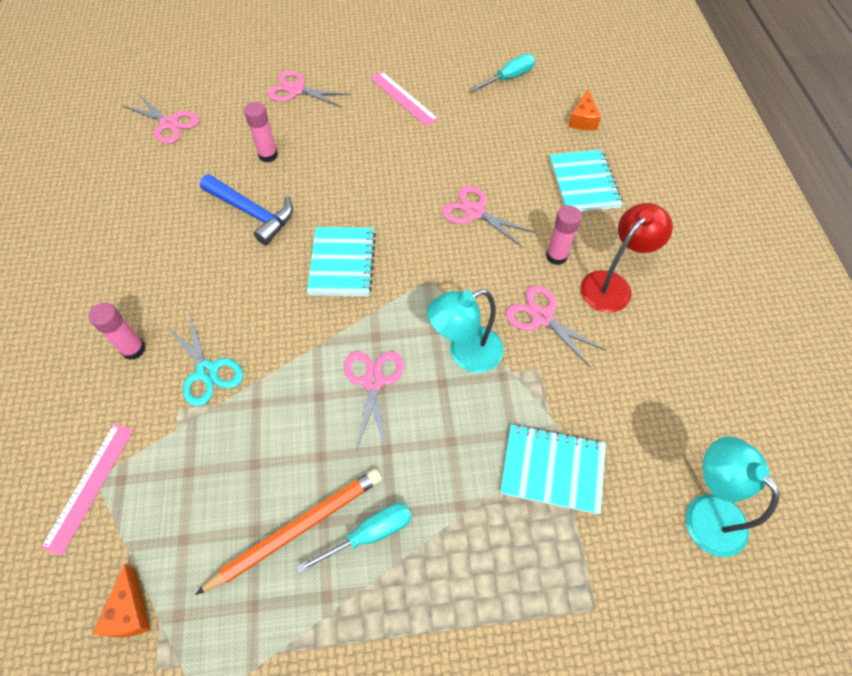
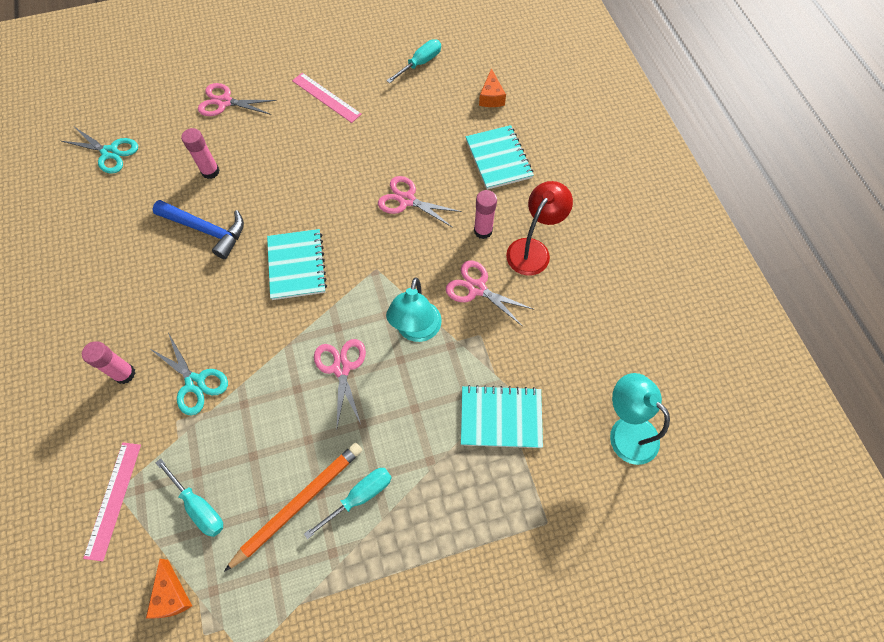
camera: 10 degrees left, 5 degrees up
pink scissors [123,94,199,144] -> turquoise scissors [61,126,138,174]
turquoise lamp [427,289,504,373] -> turquoise lamp turned 45 degrees counterclockwise [386,278,442,342]
none -> turquoise screwdriver [156,458,223,537]

